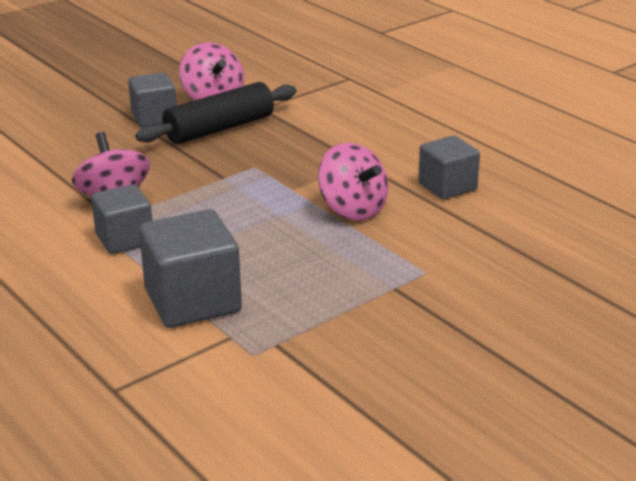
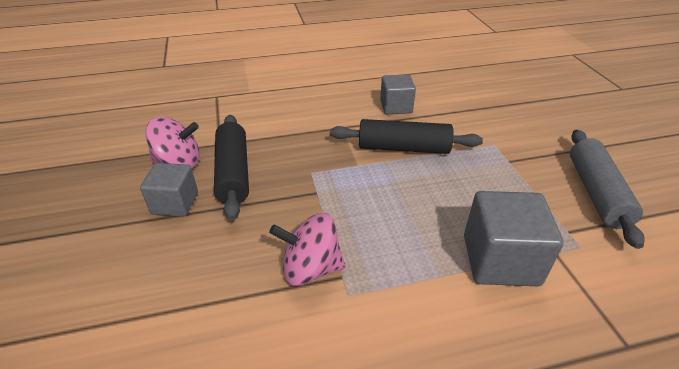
camera: 65 degrees left, 10 degrees up
grey cube [91,184,152,254] -> none
pink spinning top [318,143,388,221] -> black rolling pin [330,119,483,154]
none -> grey rolling pin [570,130,645,249]

